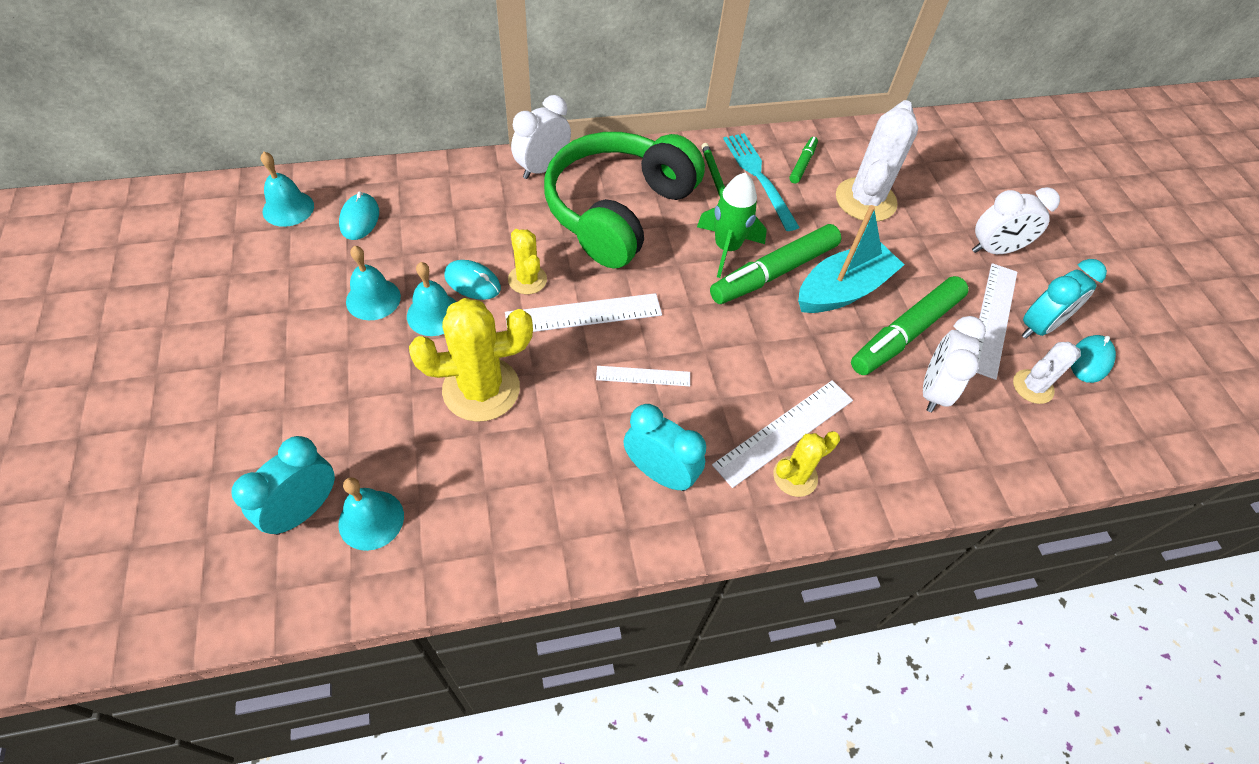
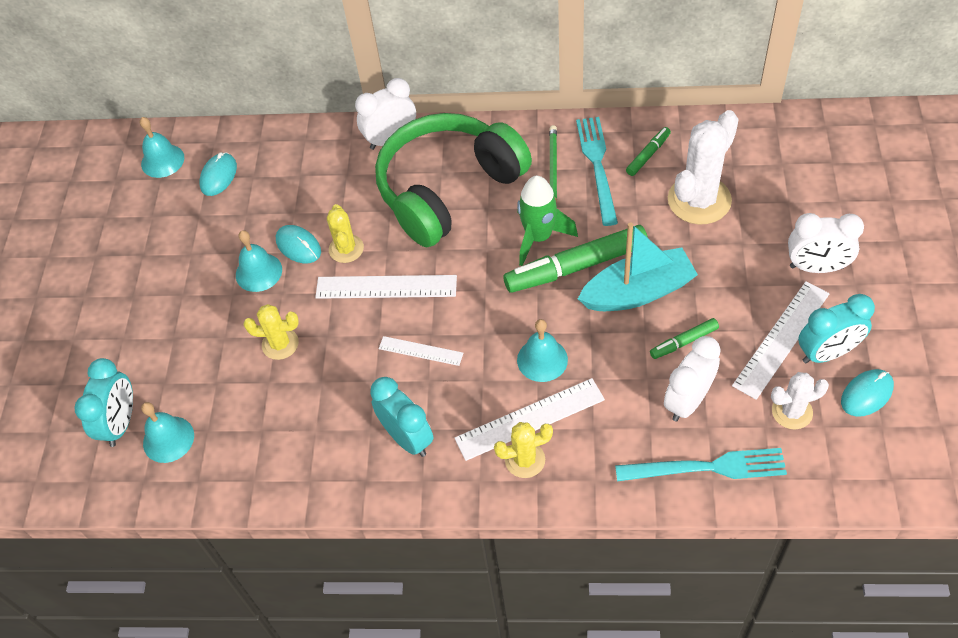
camera: 25 degrees right, 0 degrees up
turquoise clock [231,436,335,535] -> turquoise clock turned 135 degrees clockwise [74,358,133,447]
turquoise bell [346,246,401,320] -> turquoise bell moved to [517,319,568,382]
yellow cactus [409,298,533,422] -> yellow cactus [244,304,299,360], size x0.56
green marker [851,276,969,375] -> green marker [650,318,719,359], size x0.48
none -> turquoise fork [615,448,787,482]

